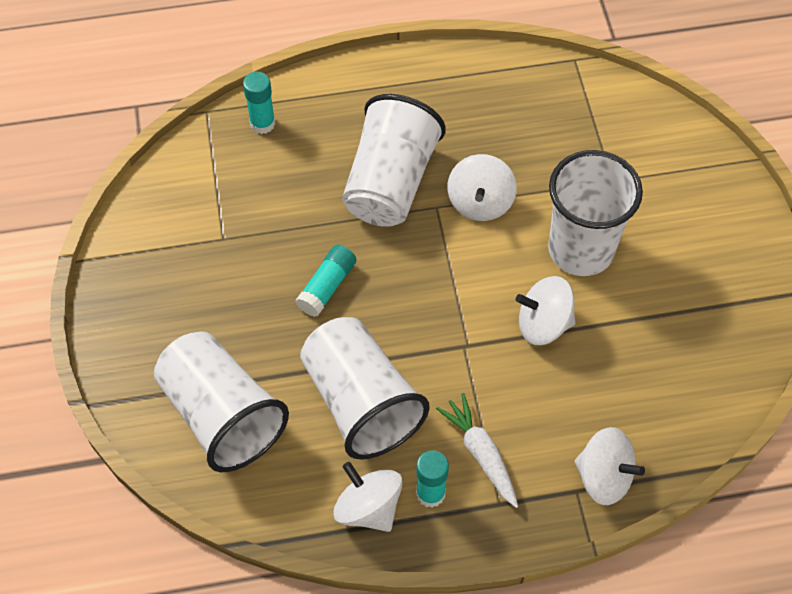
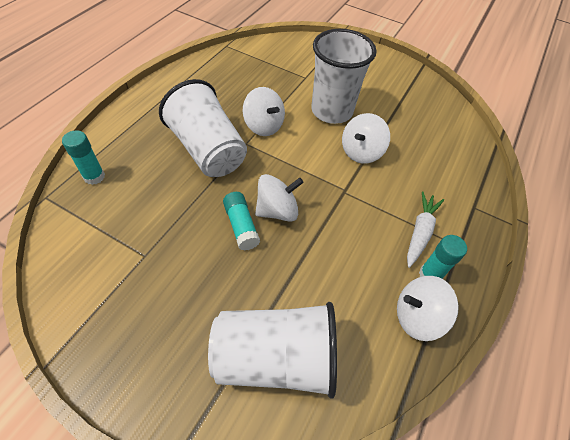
camera: 55 degrees left, 5 degrees down
white cup [300,317,430,460] -> none
white carrot [436,393,518,508] -> white carrot turned 105 degrees clockwise [407,191,444,268]
white spinning top [574,427,645,505] -> white spinning top moved to [255,174,304,222]

